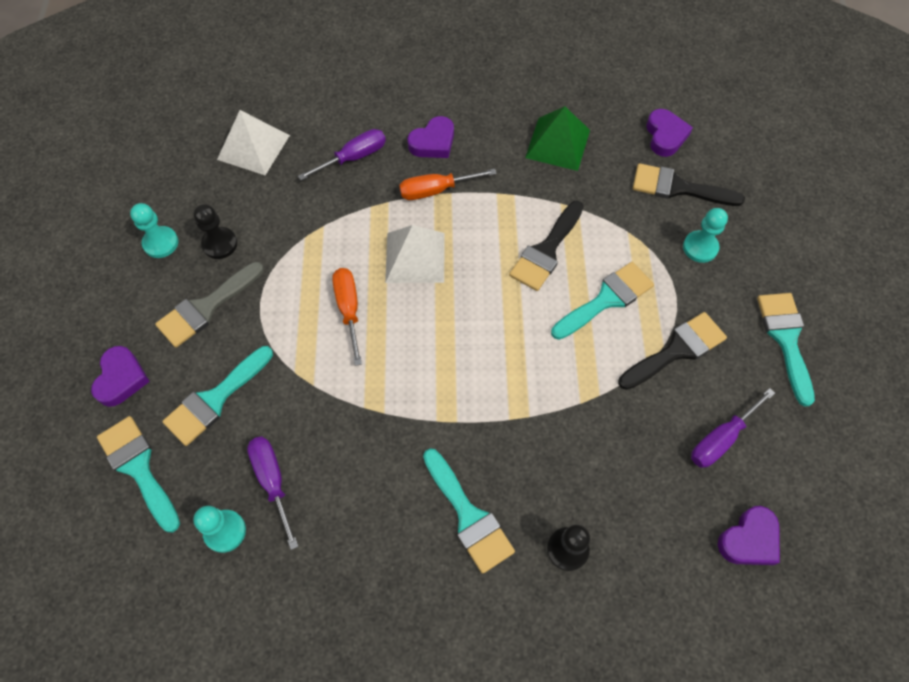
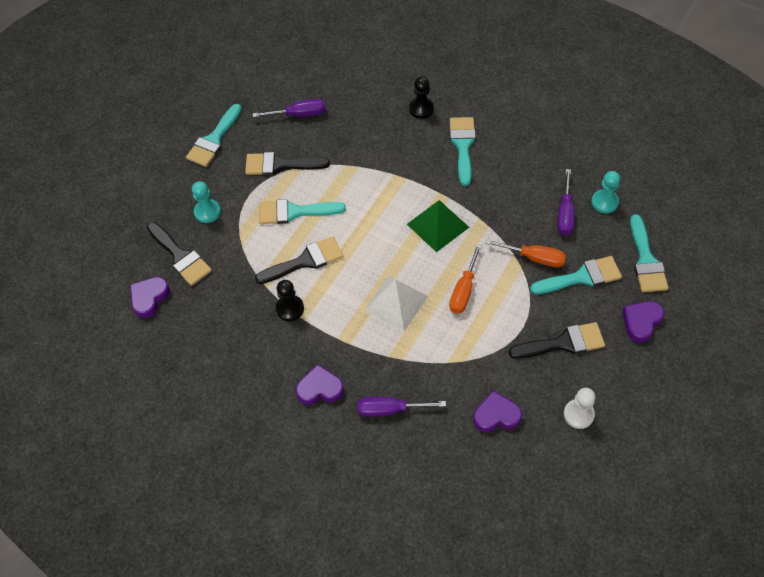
camera: 145 degrees left, 5 degrees down
turquoise pawn [130,203,178,258] -> white pawn [564,388,595,429]
grey brush [155,262,264,348] -> black brush [509,322,605,358]
black pawn [193,204,237,259] -> black pawn moved to [276,280,304,321]
white pyramid [217,110,290,175] -> none
orange screwdriver [399,169,497,200] -> orange screwdriver moved to [485,239,566,267]
green pyramid [525,106,590,171] -> green pyramid moved to [407,200,469,252]
purple heart [718,506,780,565] -> purple heart moved to [473,391,522,432]

